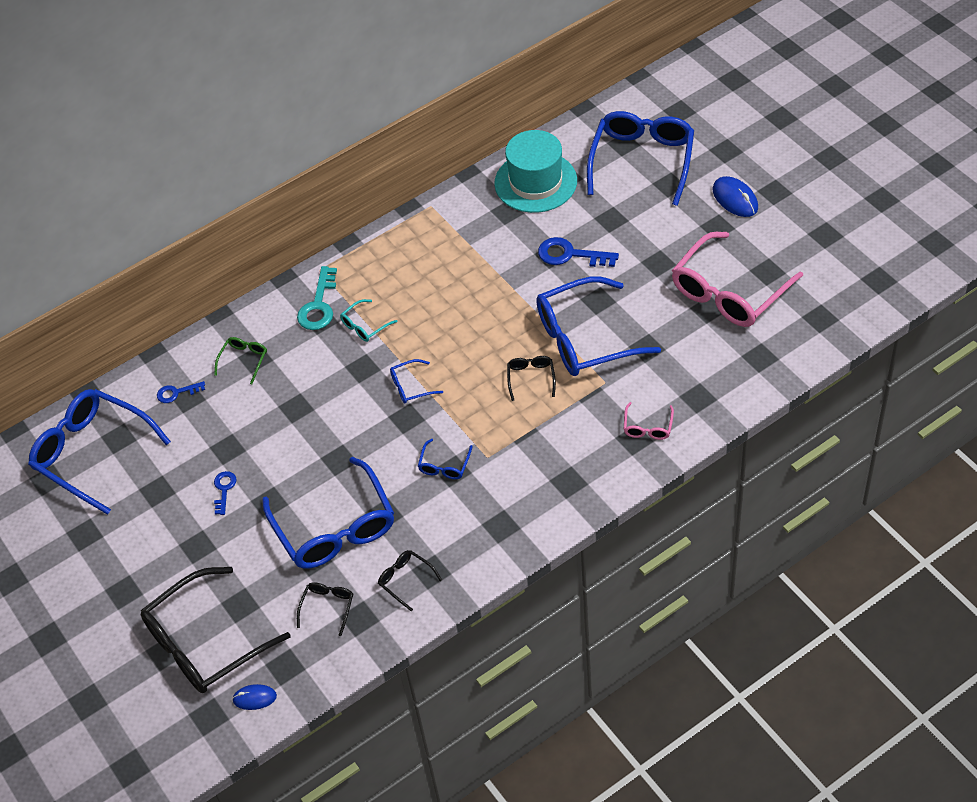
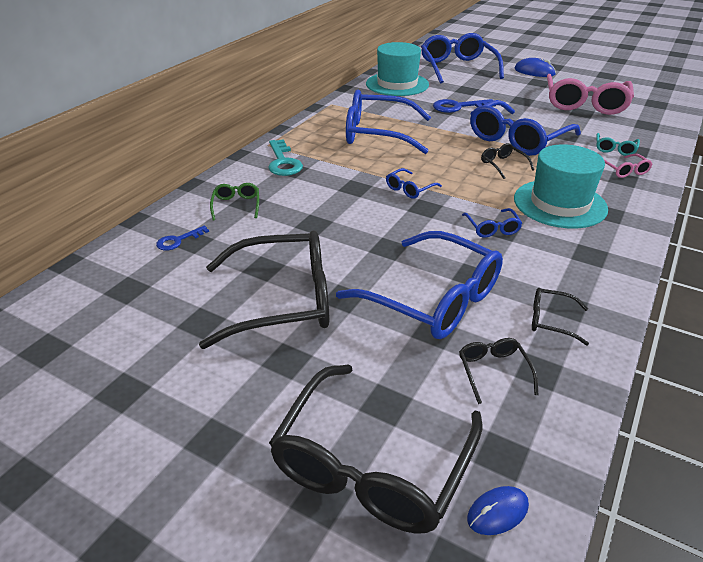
camera: 30 degrees left, 15 degrees down
blue glasses [28,389,171,515] -> blue glasses moved to [346,90,431,154]
blue key [214,471,236,515] -> black glasses [199,230,329,349]
turquoise glasses [340,299,398,342] -> turquoise glasses moved to [596,133,640,156]
none -> turquoise hat [514,144,608,228]

